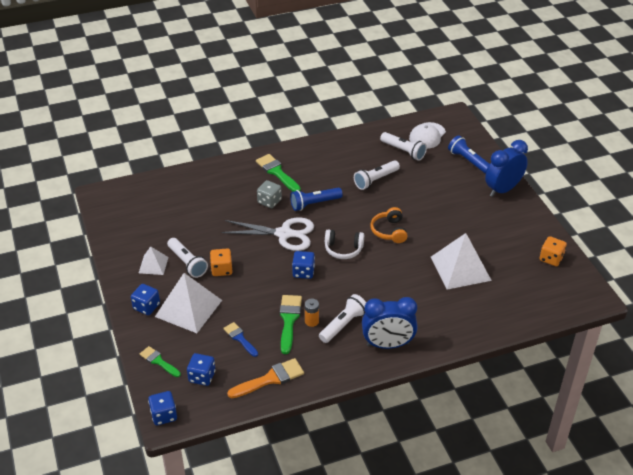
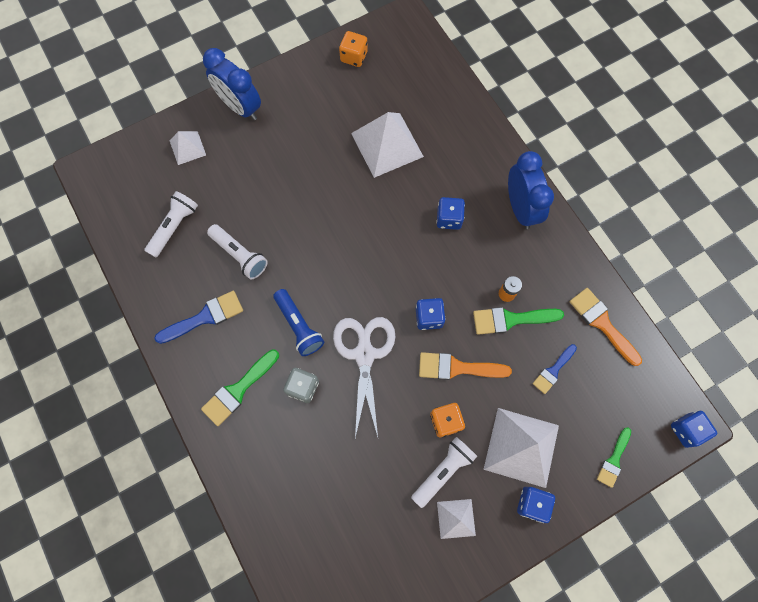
camera: 100 degrees left, 30 degrees up
blue dice [187,353,215,386] -> blue dice moved to [436,197,465,230]
white flashlight [319,294,366,343] -> none
white headphones [325,229,364,259] -> none
orange headphones [371,207,408,243] -> none
white cap [409,122,446,149] -> none
blue flashlight [448,135,490,174] -> white pyramid [170,131,206,165]
none -> blue brush [154,291,243,344]
none -> orange brush [419,352,512,380]

